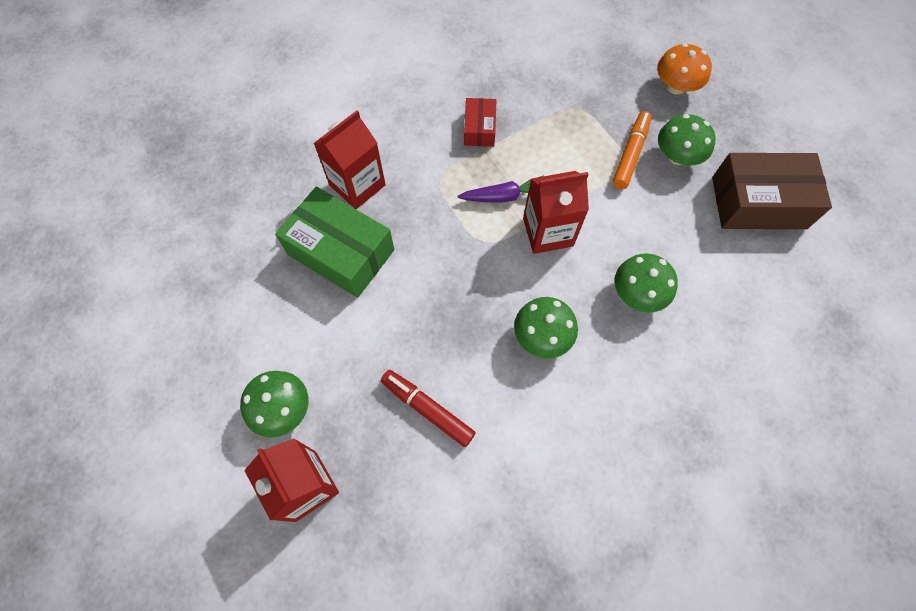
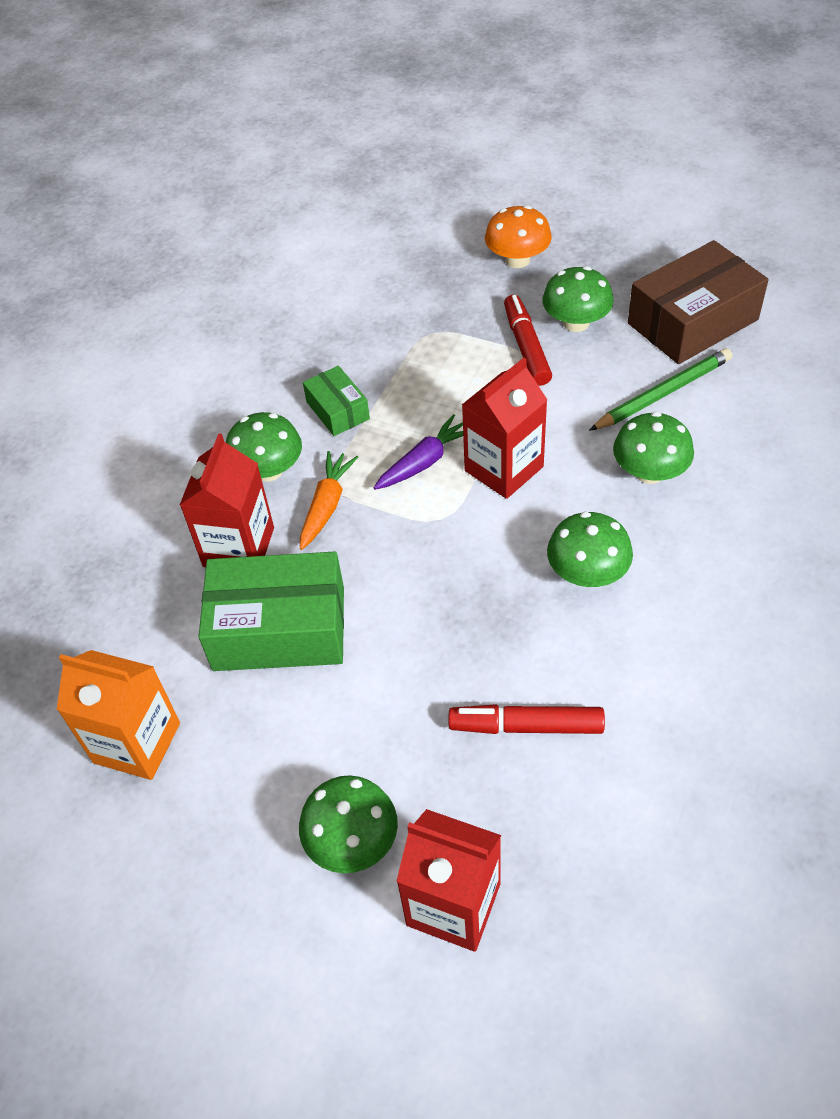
camera: 30 degrees left, 15 degrees down
red box [464,98,496,147] -> green box [303,366,370,436]
orange marker [613,111,652,189] -> red marker [504,295,552,386]
none -> orange carton [57,650,180,780]
none -> green mushroom [226,412,302,482]
none -> orange carrot [300,451,358,550]
none -> green pencil [589,348,733,431]

